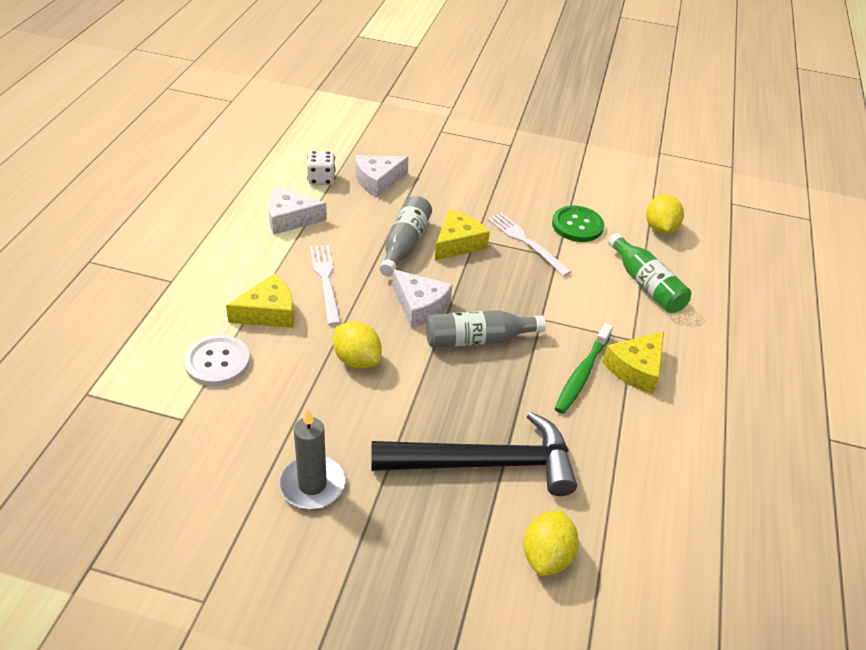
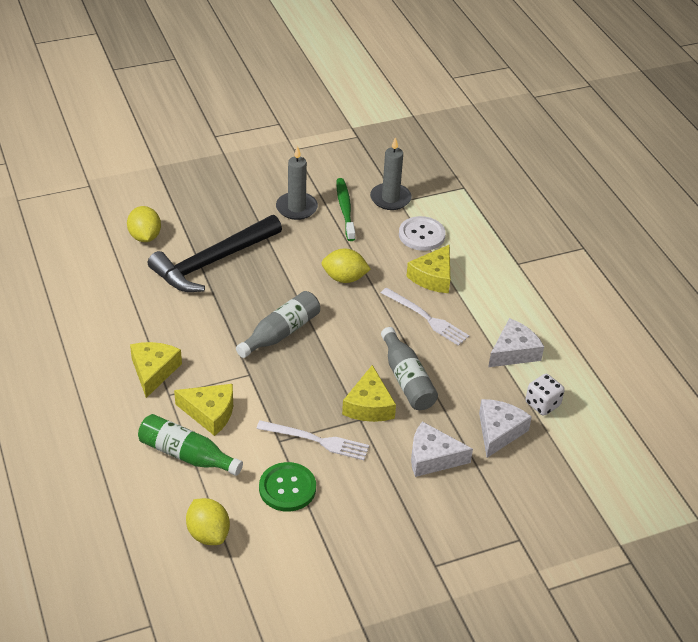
camera: 145 degrees right, 0 degrees up
white cheese [393,269,453,328] -> white cheese moved to [411,421,473,477]
green toothbrush [555,323,613,414] -> green toothbrush moved to [337,178,355,241]
none -> yellow cheese [174,384,233,436]
none -> grey candle [370,137,412,210]

